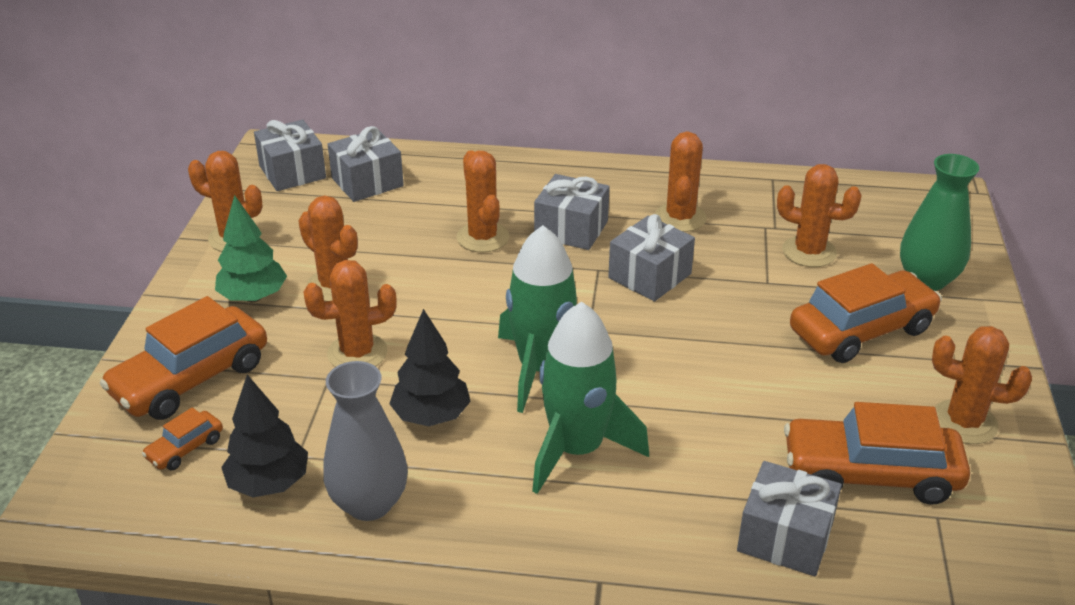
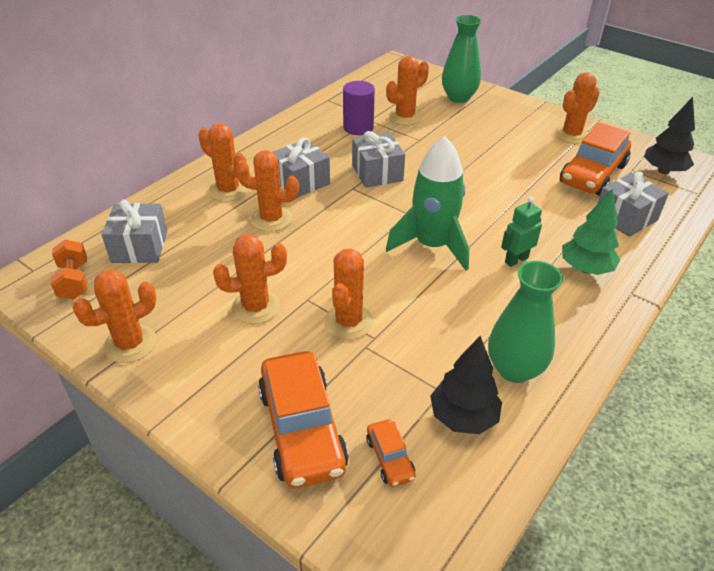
camera: 60 degrees left, 5 degrees up
green tree [215,195,287,302] -> green tree moved to [562,189,620,275]
grey gift [254,120,326,191] -> orange dumbbell [51,239,87,299]
grey vase [323,361,408,521] -> green vase [488,261,563,383]
black tree [389,309,471,426] -> black tree moved to [644,97,695,174]
green rocket [532,302,649,494] -> green robot [501,197,542,267]
orange cactus [655,131,707,232] -> orange cactus moved to [198,123,248,202]
orange car [790,263,942,363] -> none
none -> purple cylinder [343,81,375,135]

